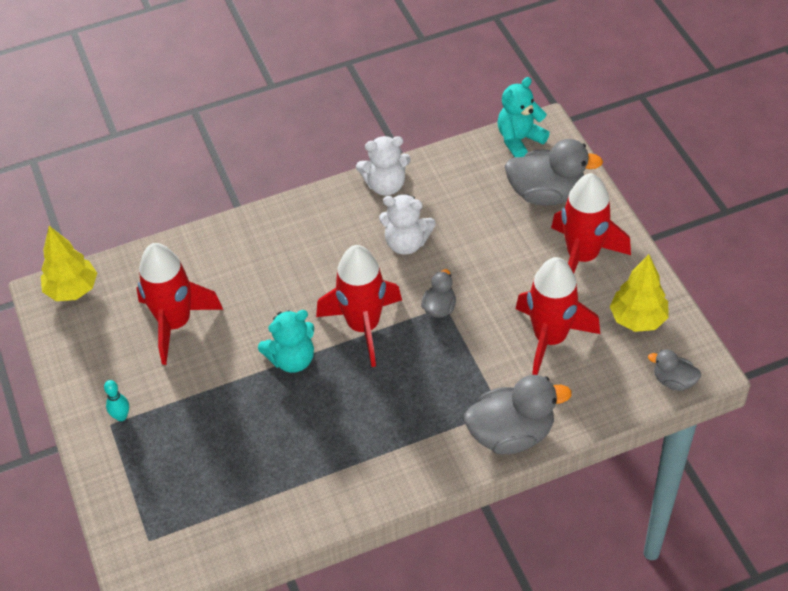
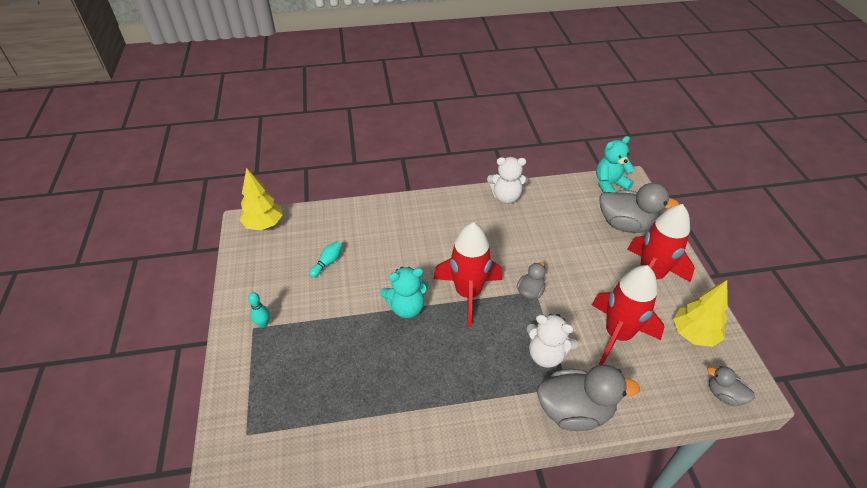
camera: 10 degrees right, 5 degrees down
red rocket [136,243,223,365] -> turquoise bowling pin [309,241,343,277]
white teddy bear [379,194,436,255] -> white teddy bear moved to [527,314,578,368]

